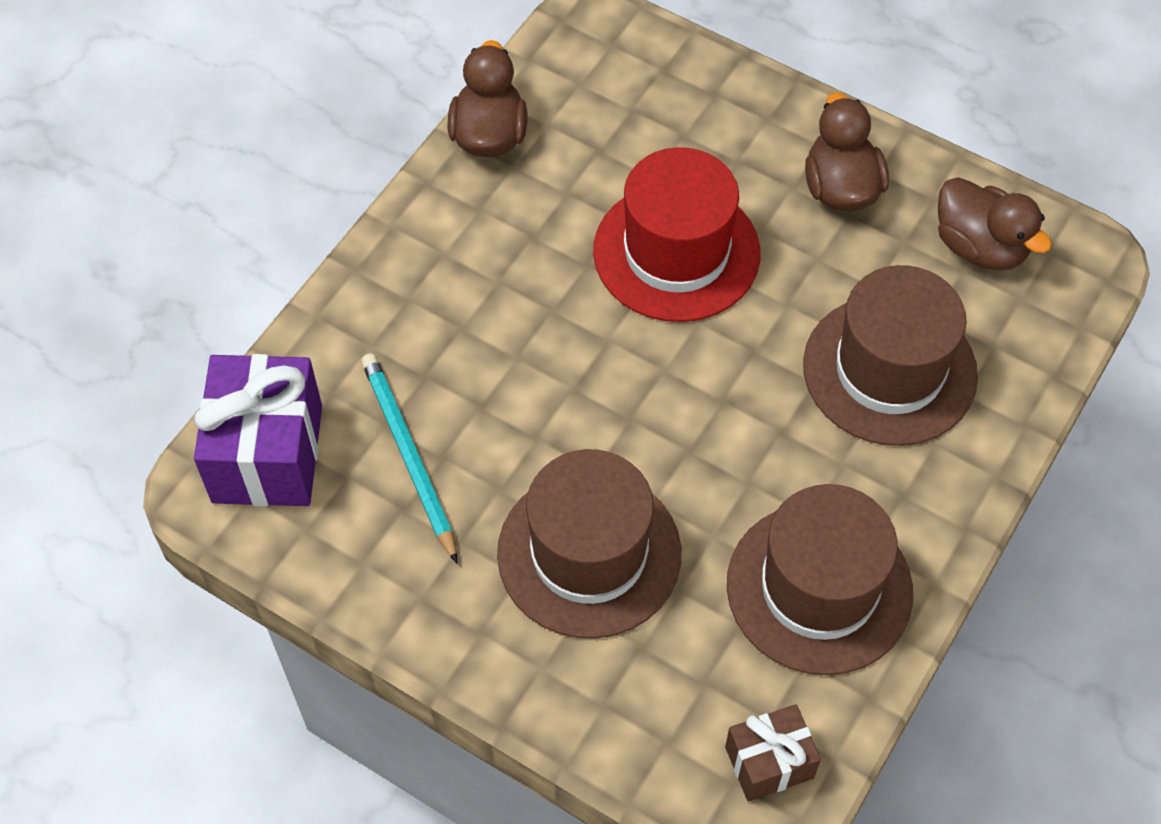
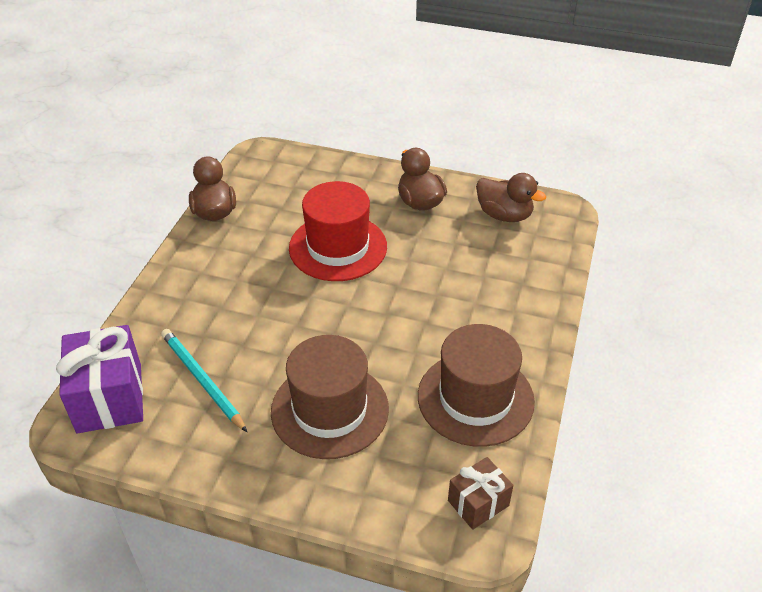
camera: 15 degrees left, 15 degrees down
brown hat [803,265,978,446] -> none

